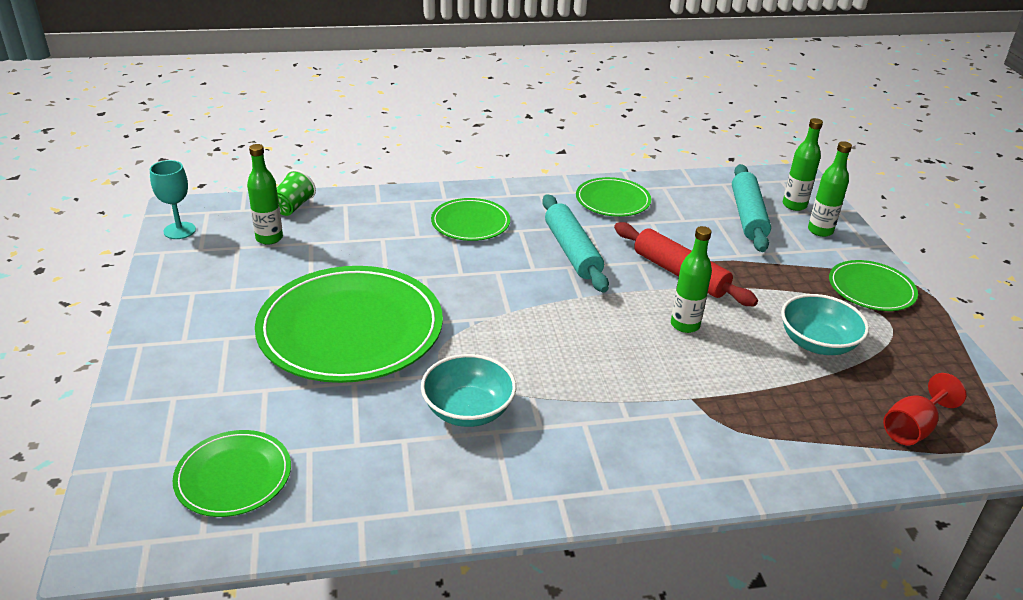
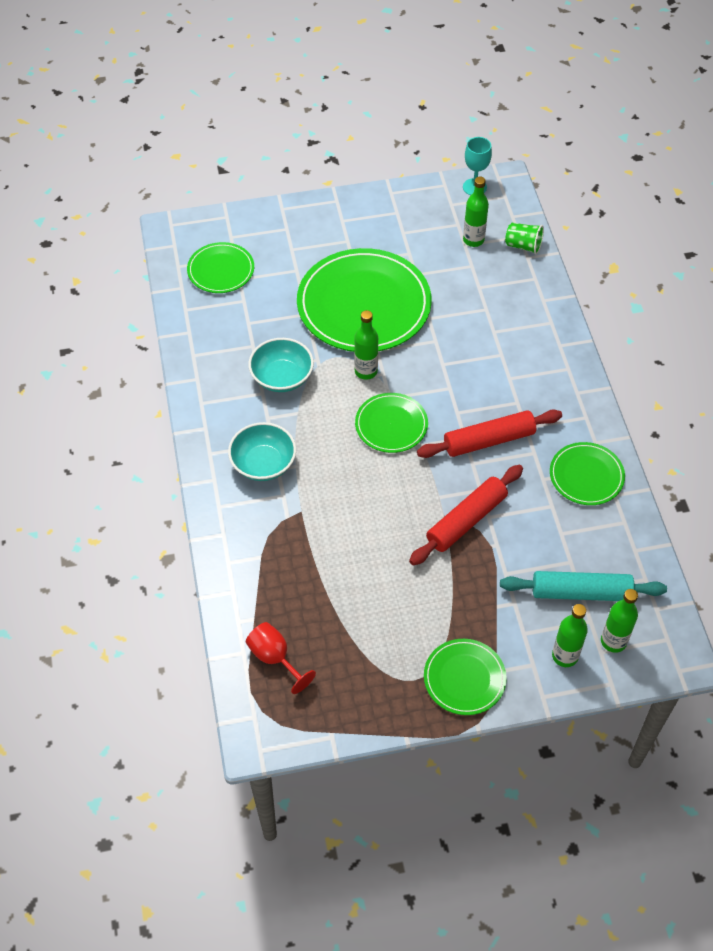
camera: 90 degrees right, 20 degrees up
green plate [431,198,510,241] -> green plate moved to [355,393,428,453]
turquoise rolling pin [542,194,609,292] -> red rolling pin [417,410,562,458]
green bottle [671,226,712,333] -> green bottle moved to [354,310,378,380]
turquoise bowl [781,294,869,355] -> turquoise bowl moved to [228,422,296,481]

